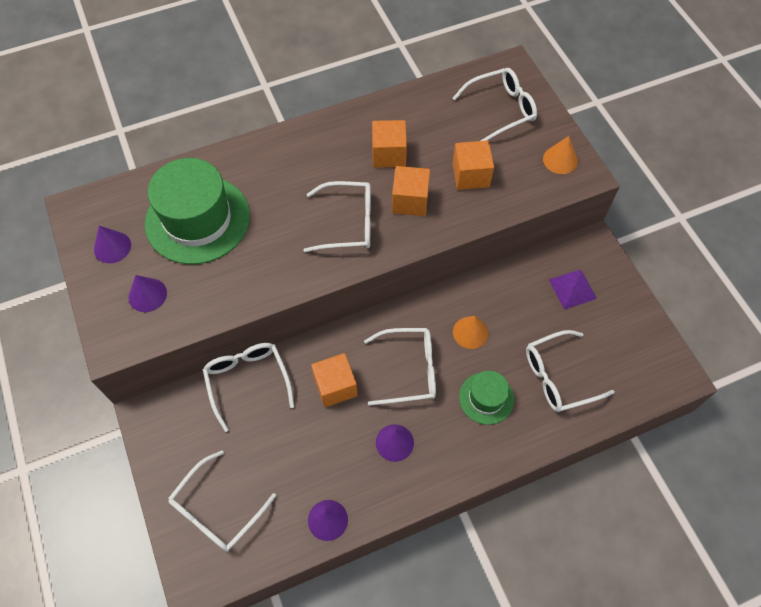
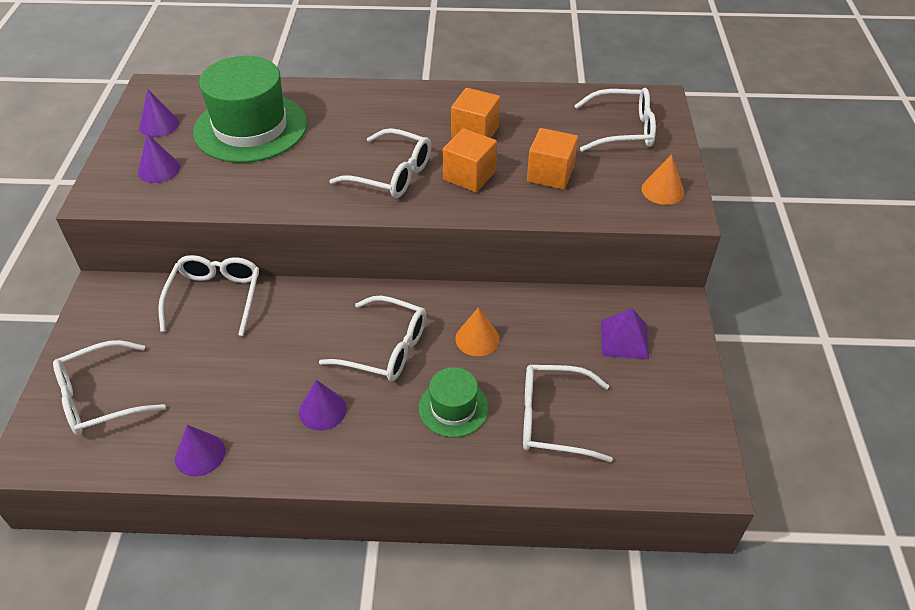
camera: 25 degrees right, 15 degrees down
orange cube [311,353,357,407] -> none

